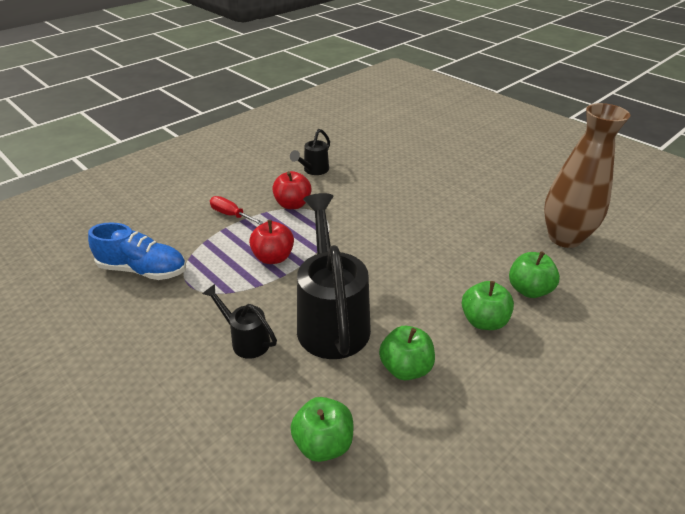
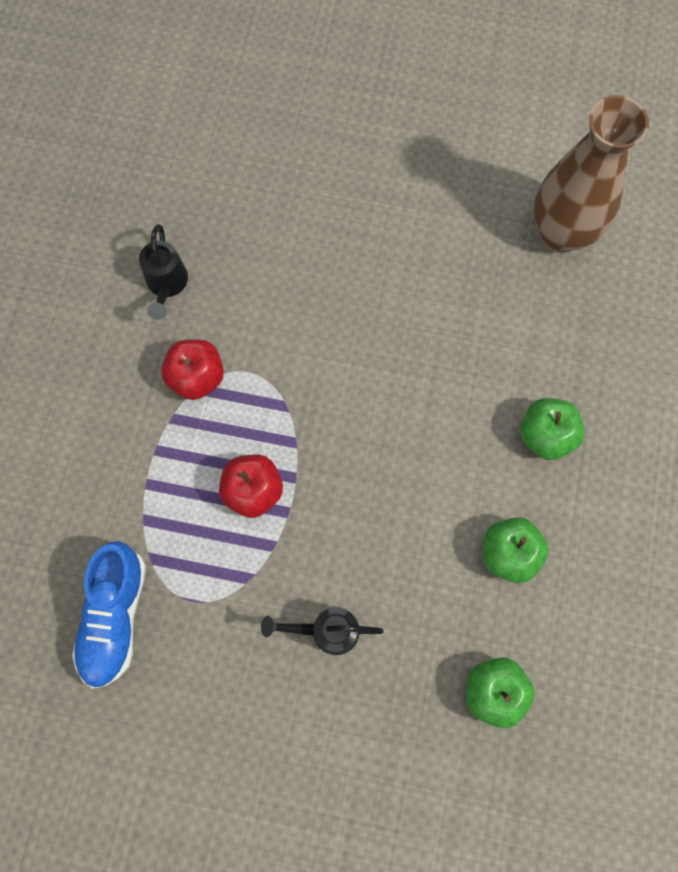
camera: 35 degrees left, 35 degrees up
blue shoe [88,222,186,280] -> blue shoe turned 120 degrees clockwise [72,541,146,688]
red screwdriver [210,196,264,225] -> none
black watering can [297,193,371,359] -> none
green apple [509,251,560,298] -> none

